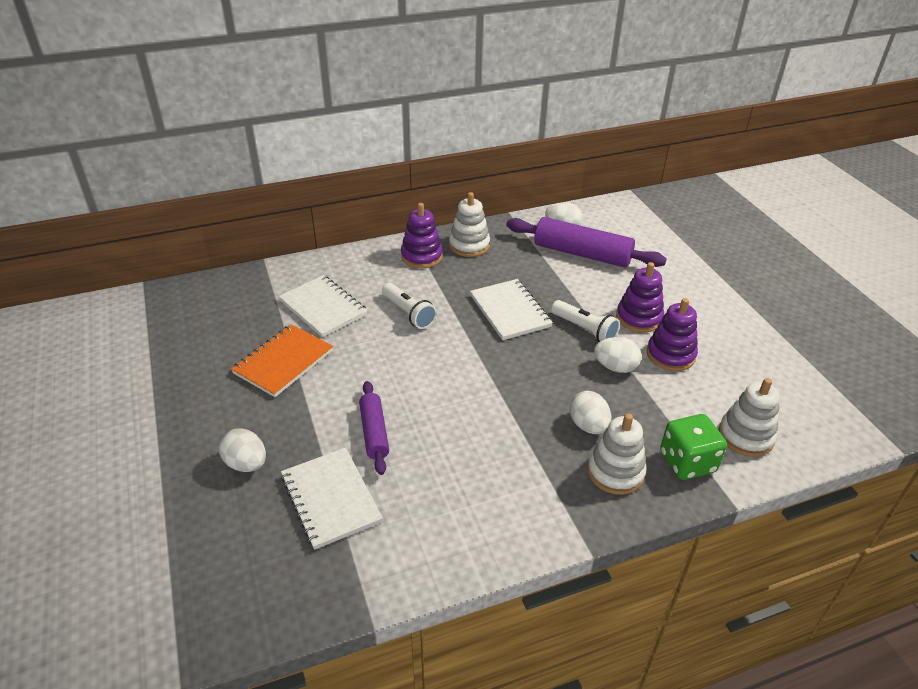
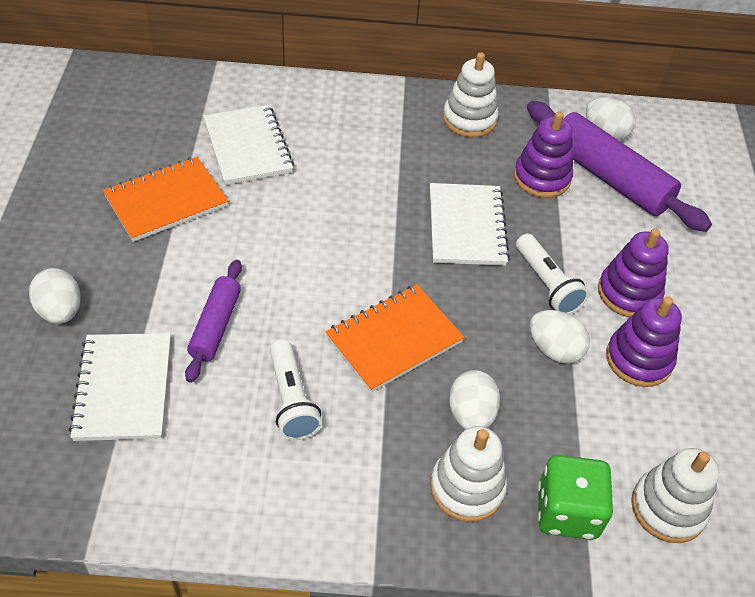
camera: 20 degrees right, 10 degrees up
white flashlight [382,283,437,329] -> white flashlight moved to [270,339,322,440]
purple stacking toy [401,203,443,268] -> purple stacking toy moved to [514,111,573,198]
none -> orange notebook [325,284,464,392]

